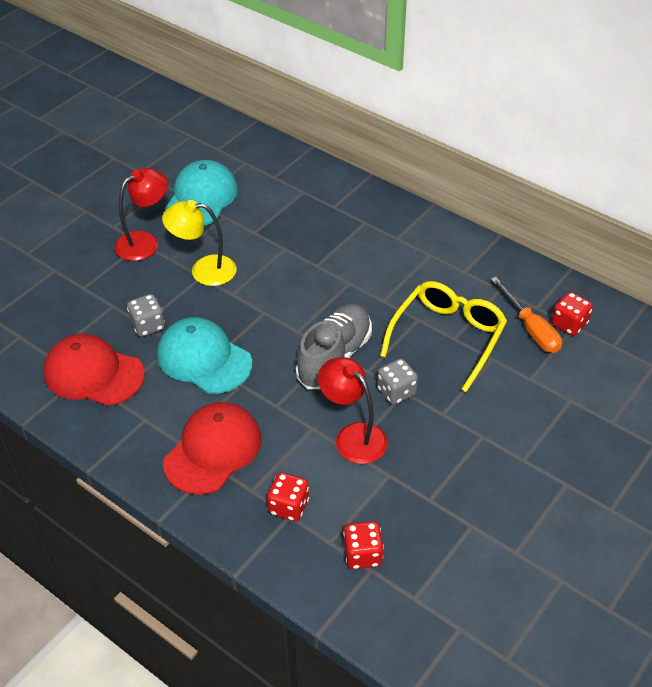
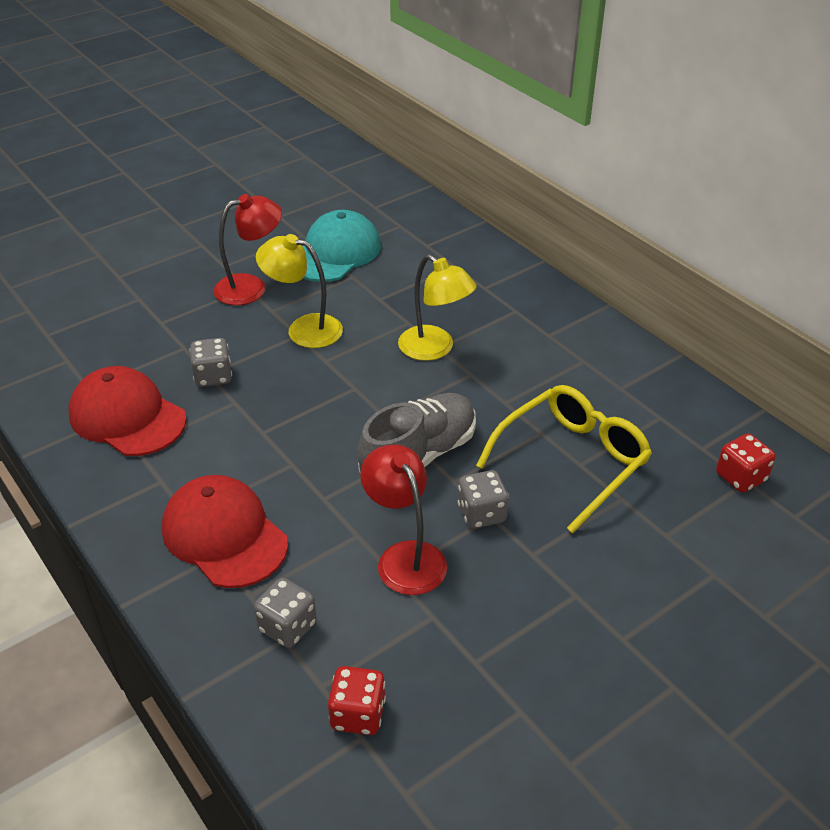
camera: 15 degrees right, 5 degrees down
turquoise cap [157,317,252,394] -> none
red cap [163,402,261,495] -> red cap turned 90 degrees counterclockwise [162,475,288,588]
red dice [267,472,309,521] -> grey dice [254,578,317,648]
orange screwdriver [491,277,562,353] -> none
none -> yellow lamp [398,254,477,361]

